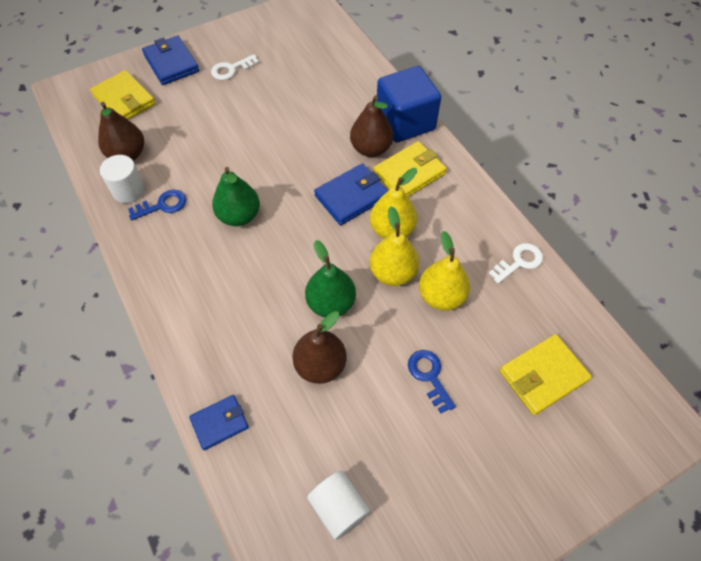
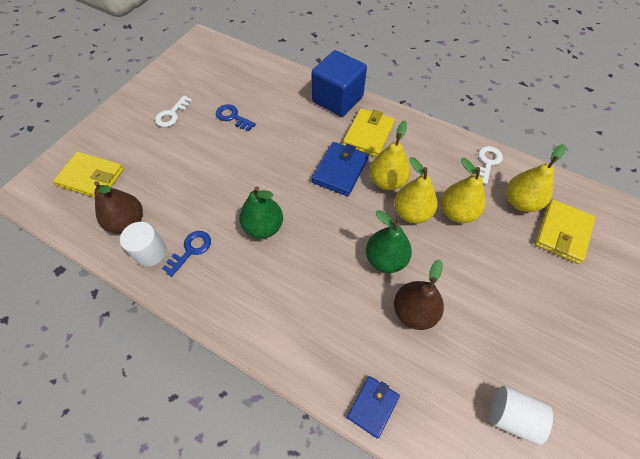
camera: 30 degrees left, 0 degrees up
blue wallet [142,36,199,85] -> none
brown pear [350,95,393,157] -> none
blue key [408,350,456,413] -> blue key moved to [216,104,256,131]
none -> yellow pear [506,144,566,212]

